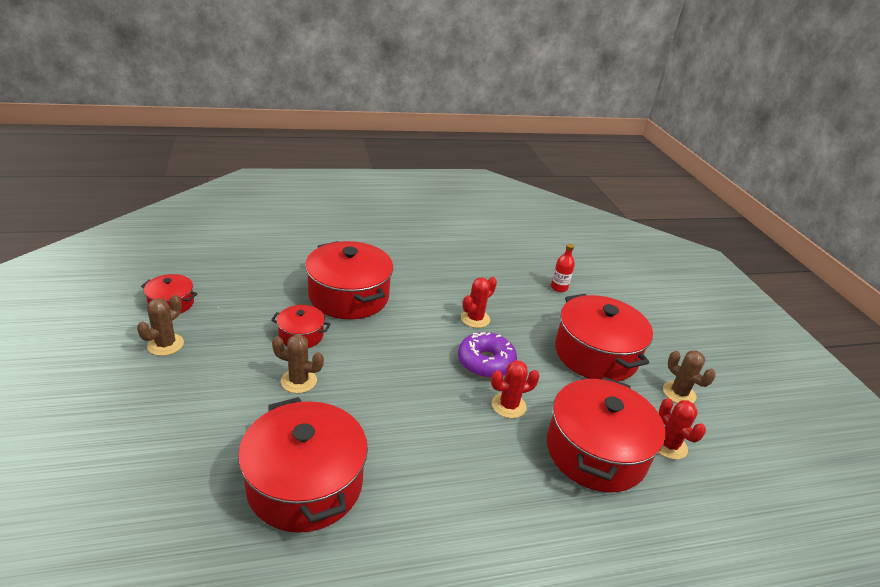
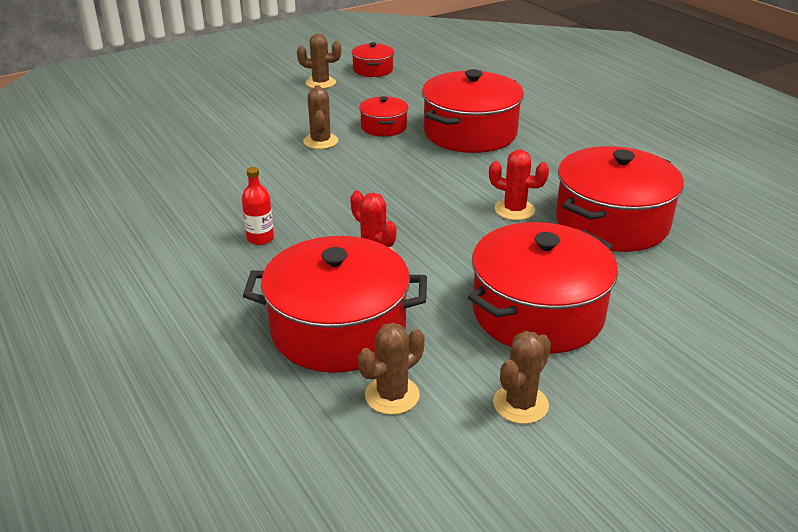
camera: 75 degrees right, 0 degrees up
red pot [238,397,368,533] -> red pot moved to [556,146,684,252]
purple donut [458,332,517,378] -> none
red bottle [551,244,575,292] -> red bottle moved to [242,167,274,245]
red cactus [659,398,706,460] -> brown cactus [358,322,425,415]

